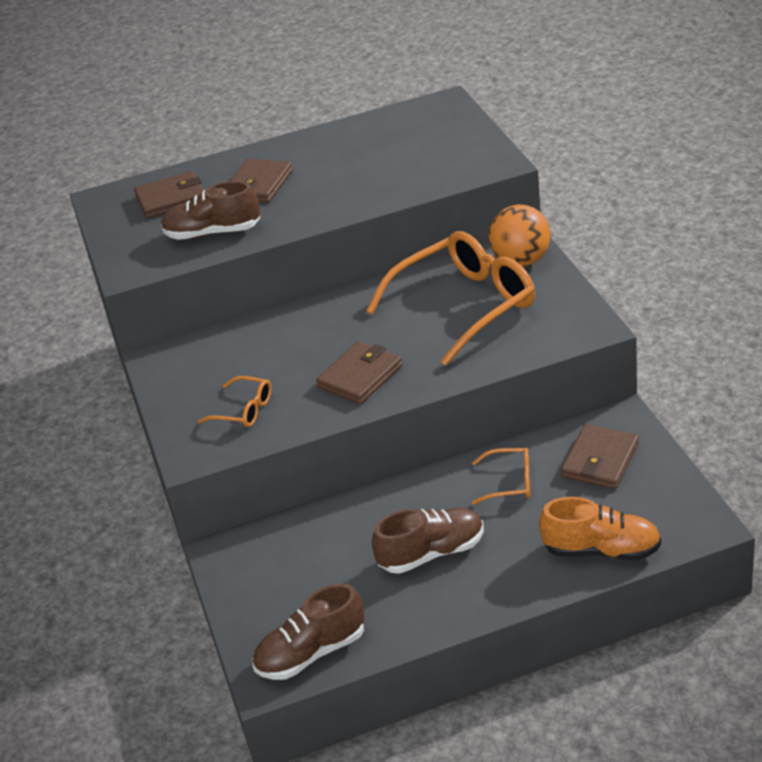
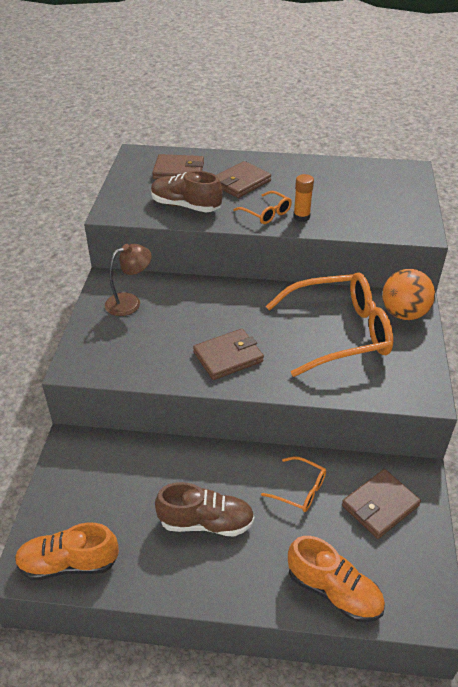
camera: 20 degrees right, 5 degrees up
orange glasses [198,376,272,427] -> orange glasses moved to [233,191,292,224]
brown shoe [253,583,365,680] -> orange shoe [15,523,119,580]
none -> brown lamp [105,244,152,316]
none -> orange glue stick [293,174,314,222]

